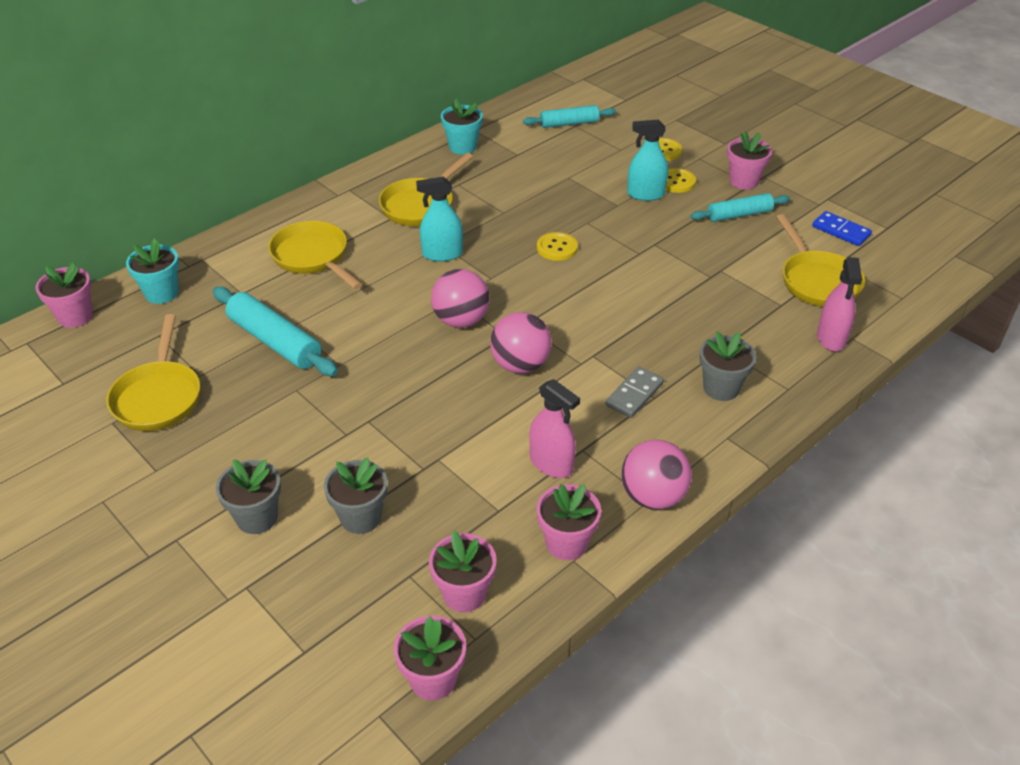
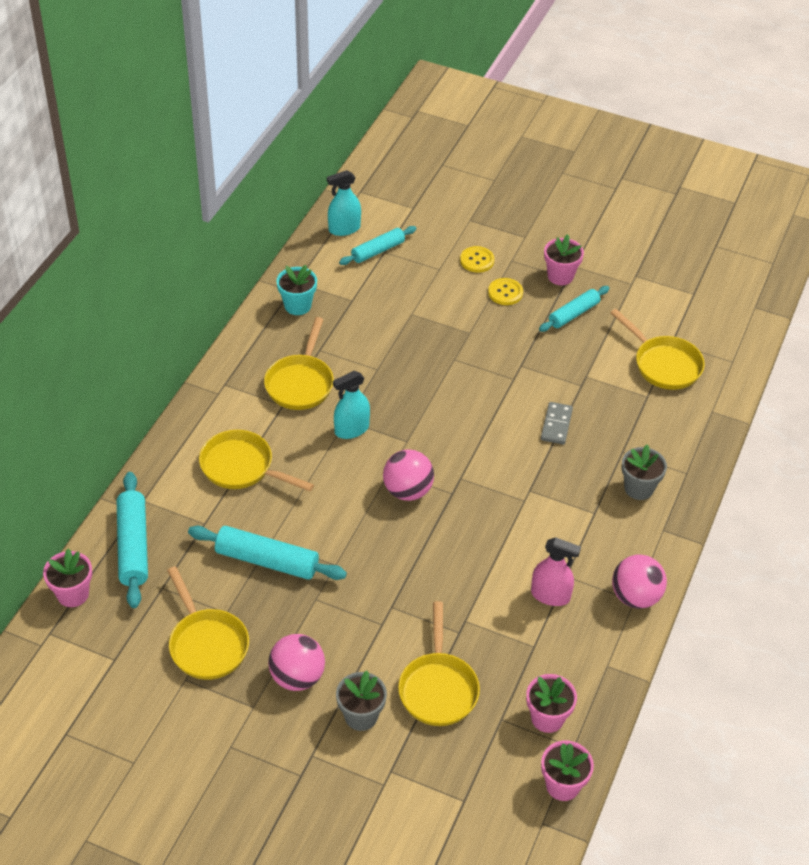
camera: 25 degrees left, 5 degrees up
turquoise flower pot [126,238,179,304] -> turquoise rolling pin [117,472,148,608]
grey flower pot [324,457,387,534] -> yellow pan [398,601,480,726]
pink ball [490,312,551,373] -> pink ball moved to [268,634,325,691]
yellow button [537,232,578,261] -> none
pink flower pot [537,484,601,560] -> none
grey domino [605,367,664,418] -> grey domino moved to [541,402,573,444]
turquoise spray bottle [627,119,668,201] -> turquoise spray bottle moved to [327,170,361,236]
blue domino [812,211,872,246] -> none
pink spray bottle [817,257,862,352] -> none

